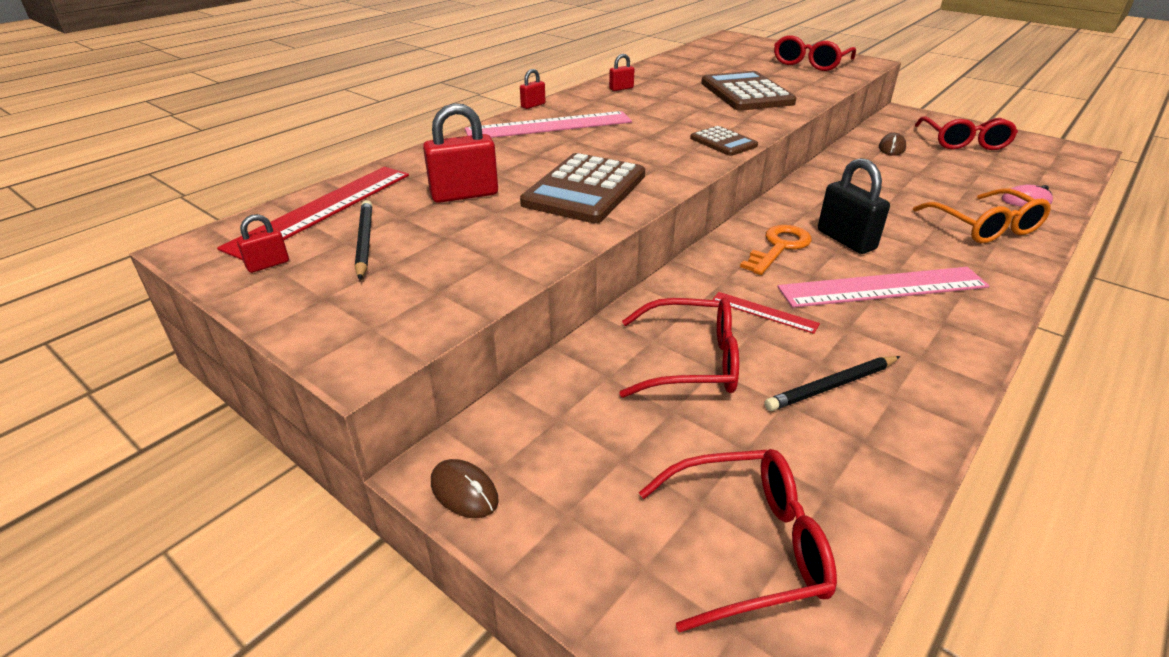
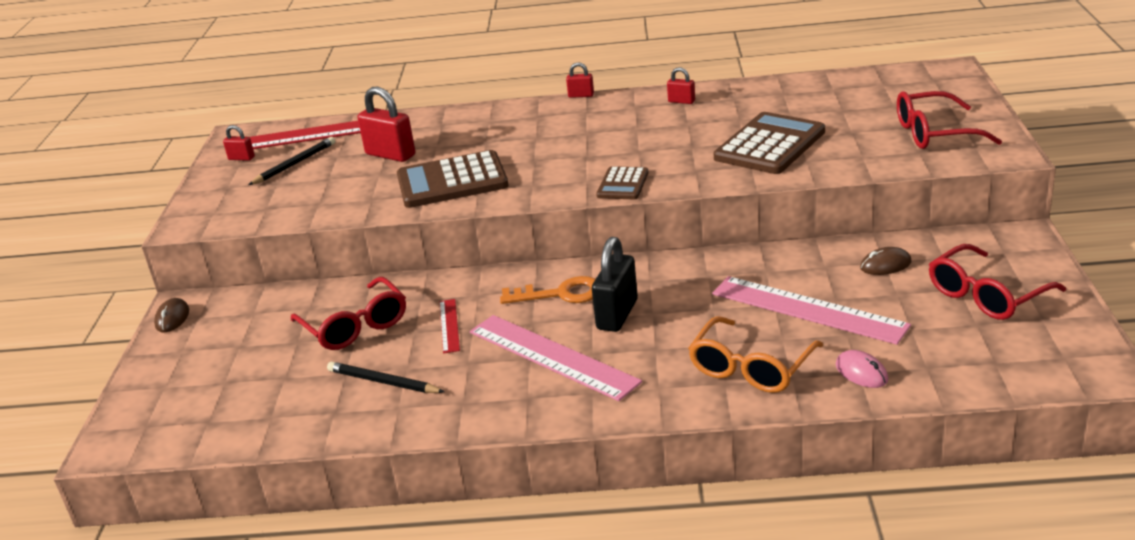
camera: 55 degrees right, 5 degrees down
pink ruler [465,111,632,138] -> pink ruler moved to [712,276,911,345]
red glasses [639,449,837,633] -> none

